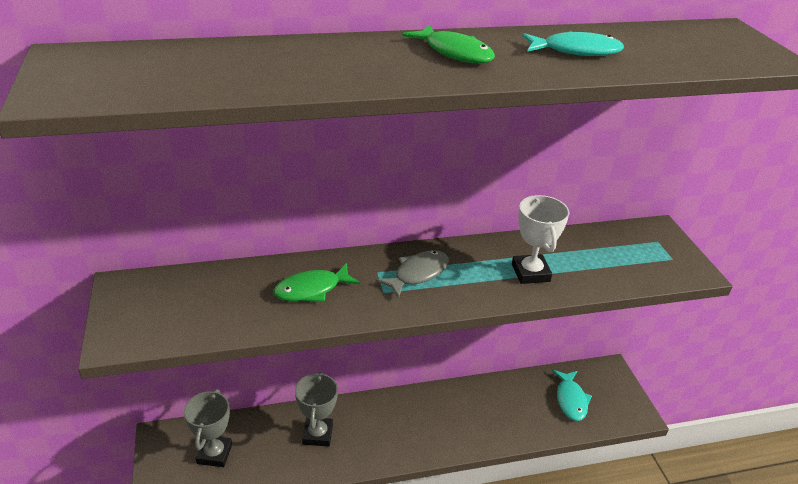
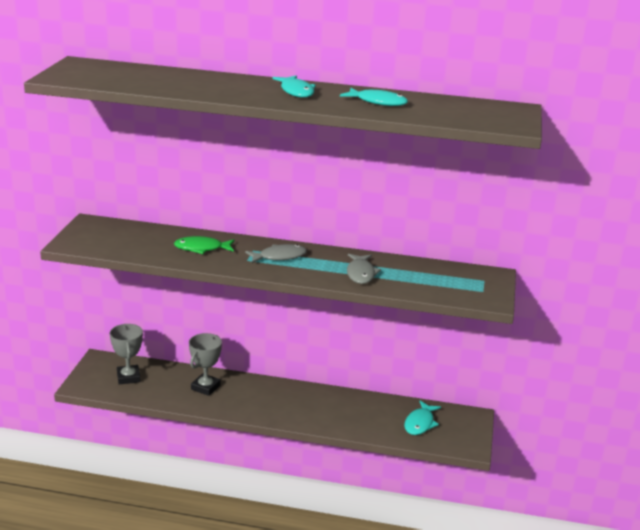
camera: 25 degrees right, 10 degrees down
grey trophy [184,389,232,467] -> grey trophy turned 45 degrees counterclockwise [110,324,143,385]
green fish [402,24,495,63] -> turquoise fish [273,75,316,98]
white trophy [512,195,569,284] -> grey fish [347,254,381,284]

